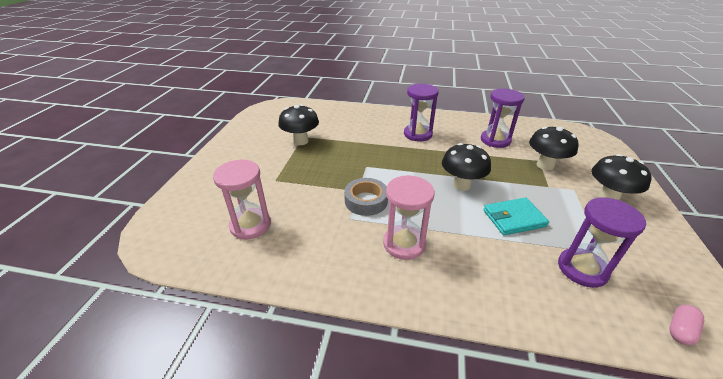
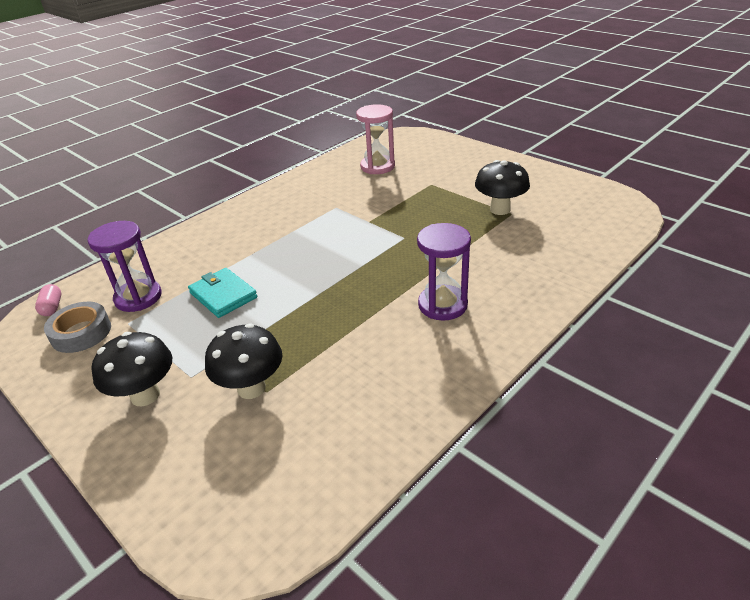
camera: 125 degrees right, 0 degrees up
grey tape [344,178,388,216] -> grey tape moved to [44,302,111,353]
pink hourglass [383,175,434,260] -> none
black mushroom [442,143,491,191] -> none
purple hourglass [481,89,525,148] -> none
turquoise wallet [483,198,549,235] -> turquoise wallet turned 60 degrees counterclockwise [188,268,257,318]

